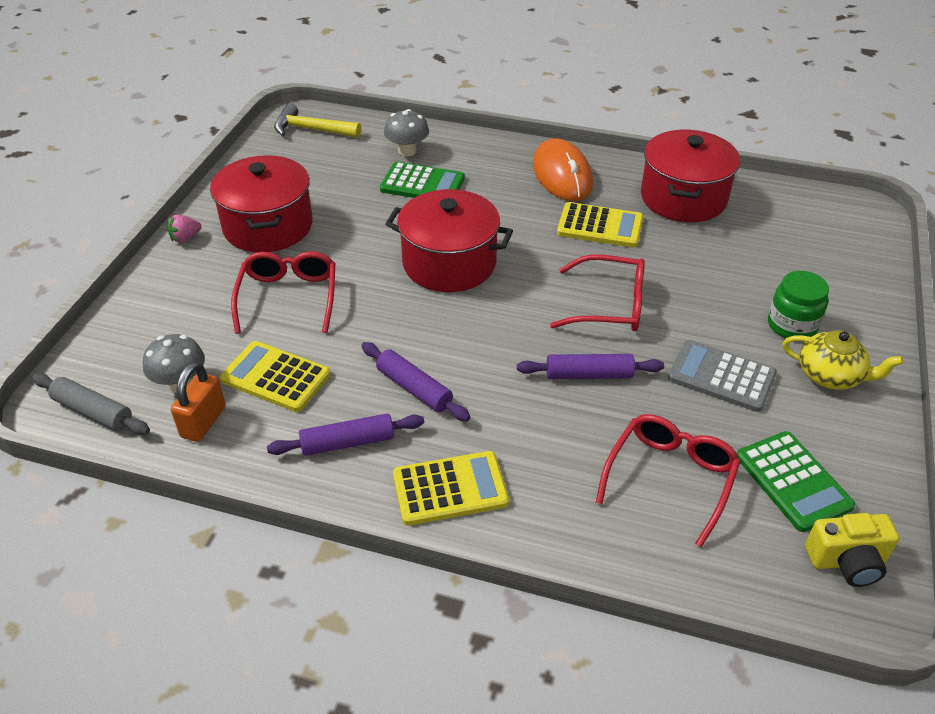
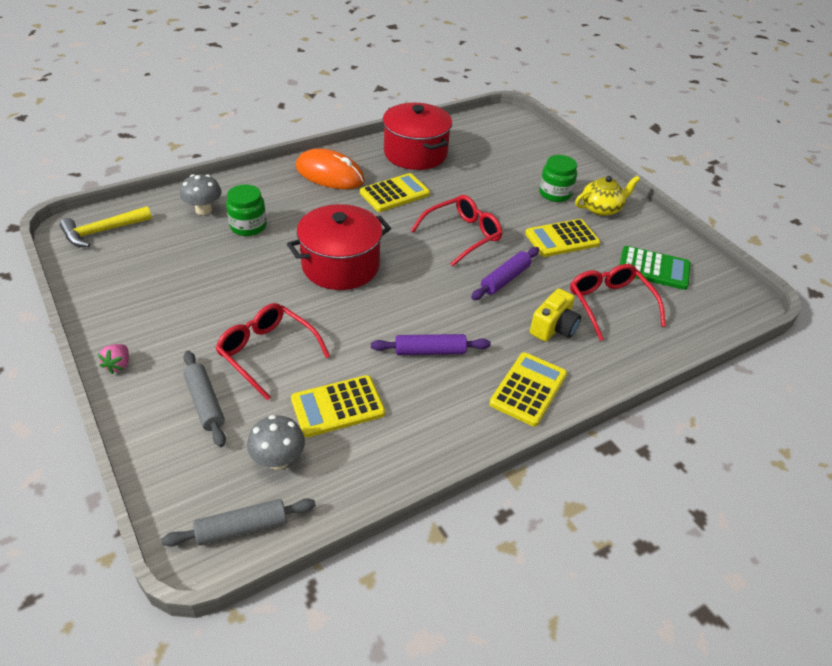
camera: 50 degrees left, 0 degrees up
orange padlock [171,362,225,442] -> none
red pot [210,155,313,252] -> none
purple rolling pin [267,414,424,456] -> none
green calculator [380,162,465,198] -> green jar [226,184,267,236]
grey calculator [668,340,777,412] -> yellow calculator [525,219,600,257]
yellow camera [805,513,899,587] -> yellow camera moved to [530,288,581,342]
none -> grey rolling pin [183,351,226,447]

